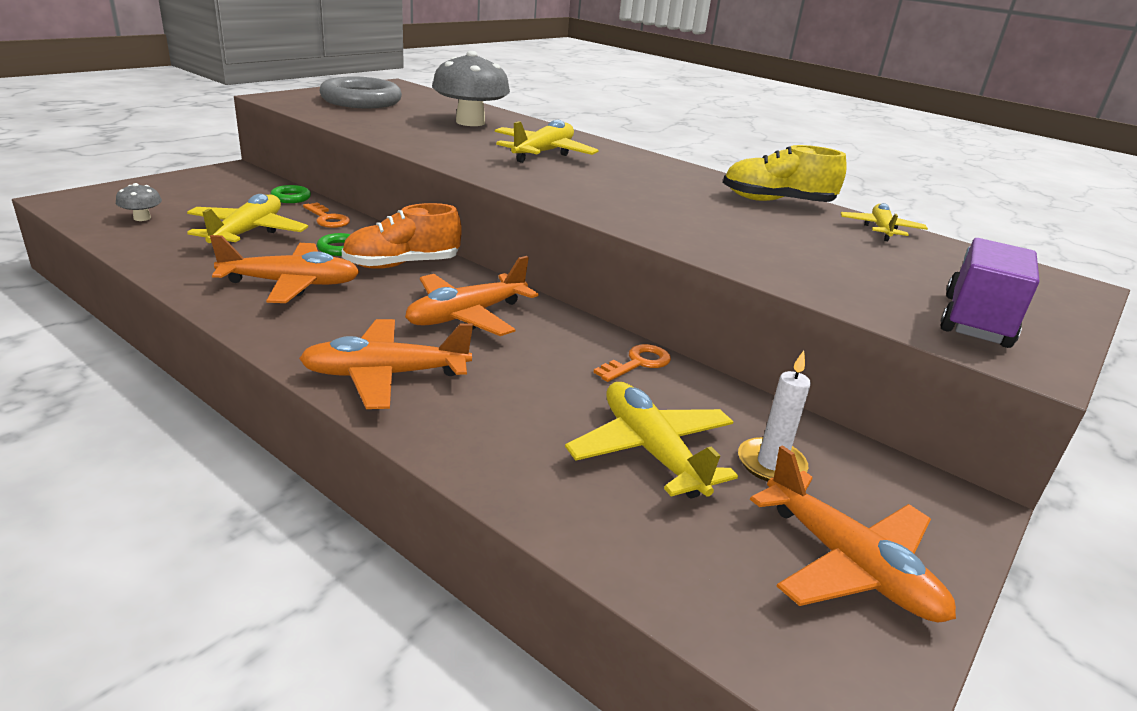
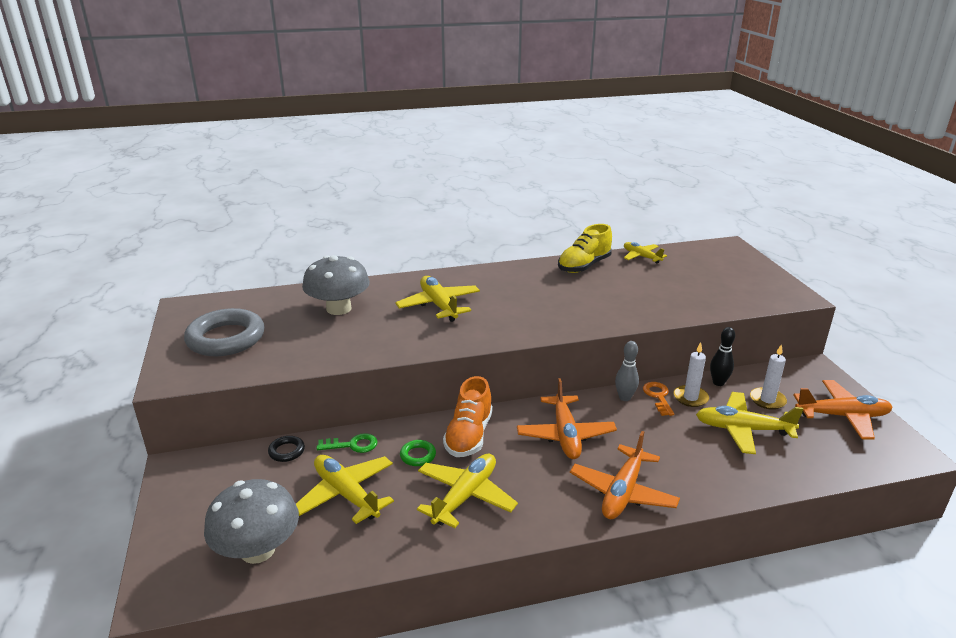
camera: 50 degrees left, 0 degrees up
grey mushroom [116,183,162,221] -> grey mushroom [204,479,299,564], size x2.23
orange plane [210,235,360,303] -> yellow plane [417,453,518,528]
green ring [270,185,311,203] -> black ring [268,436,305,462]
orange key [303,202,350,228] -> green key [317,433,378,453]
purple truck [940,238,1039,348] -> none
none -> grey bowling pin [615,341,639,401]
none -> white candle [673,342,709,407]
none -> black bowling pin [710,327,735,386]

